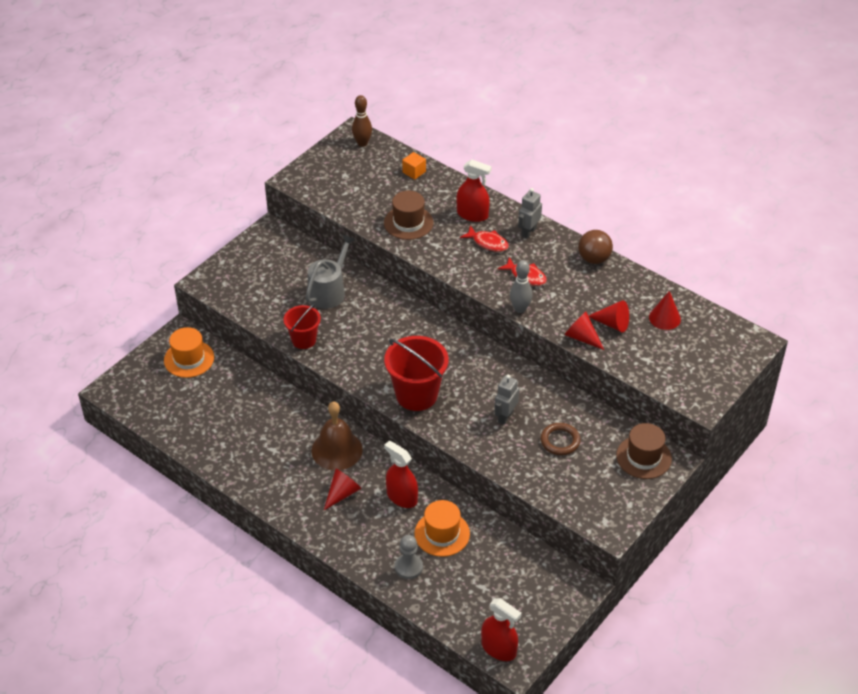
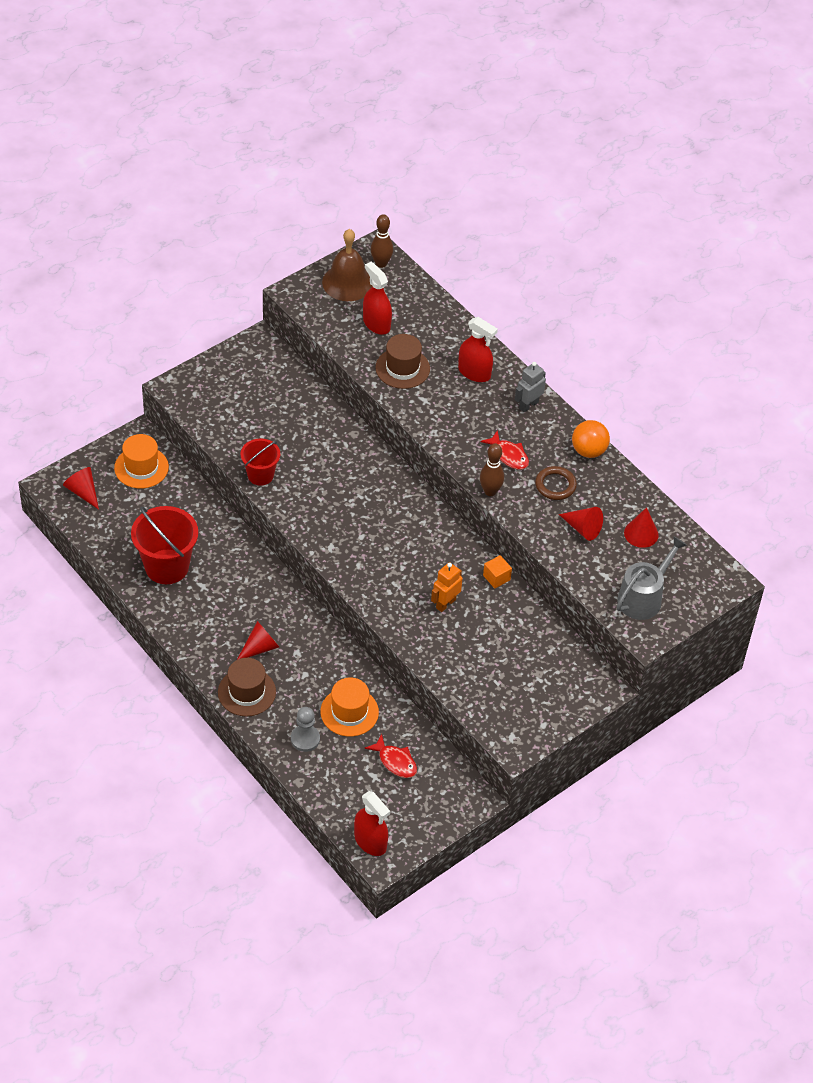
camera: 10 degrees right, 5 degrees up
grey watering can [305,235,356,309] -> grey watering can moved to [617,536,687,620]
brown bell [311,401,363,470] -> brown bell moved to [322,229,373,301]
red bucket [384,336,449,411] -> red bucket moved to [131,506,198,584]
red spray bottle [384,441,418,508] -> red spray bottle moved to [363,262,392,335]
orange cube [402,152,426,180] -> orange cube moved to [483,555,512,588]
red fish [460,225,509,252] -> red fish moved to [365,734,417,778]
grey robot [494,374,519,425] -> orange robot [431,562,463,612]
grey bowling pin [510,260,533,313] -> brown bowling pin [480,443,504,496]
brown ring [540,423,581,455] -> brown ring moved to [535,466,577,500]
red cone [564,312,604,350] -> red cone moved to [63,467,99,510]
brown ball [578,230,613,264] -> orange ball [572,420,610,458]
brown hat [616,423,672,479] -> brown hat moved to [218,658,276,716]

